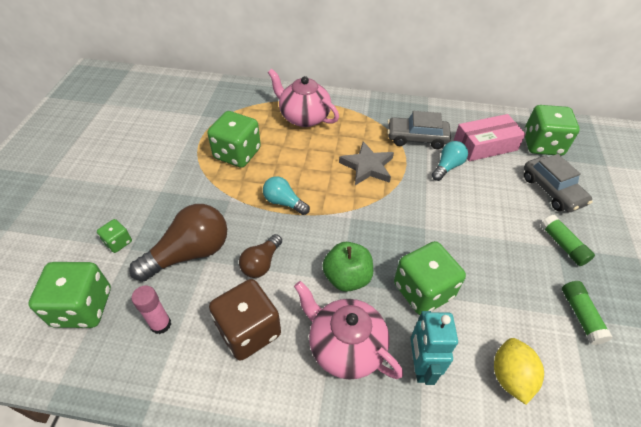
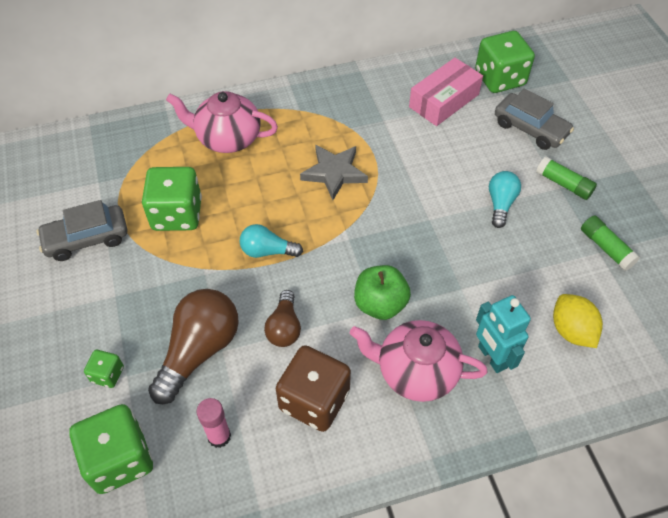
camera: 25 degrees left, 5 degrees up
grey car [387,111,451,149] -> grey car moved to [37,200,128,261]
green dice [394,241,466,315] -> none
turquoise light bulb [432,141,468,181] -> turquoise light bulb moved to [489,171,521,228]

